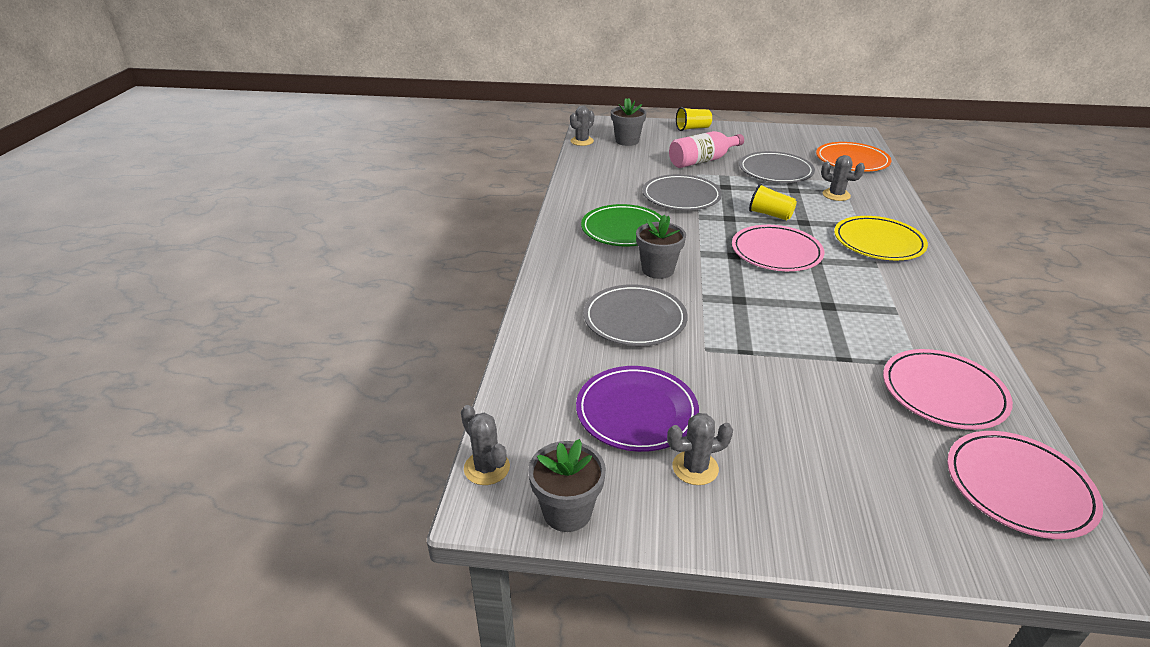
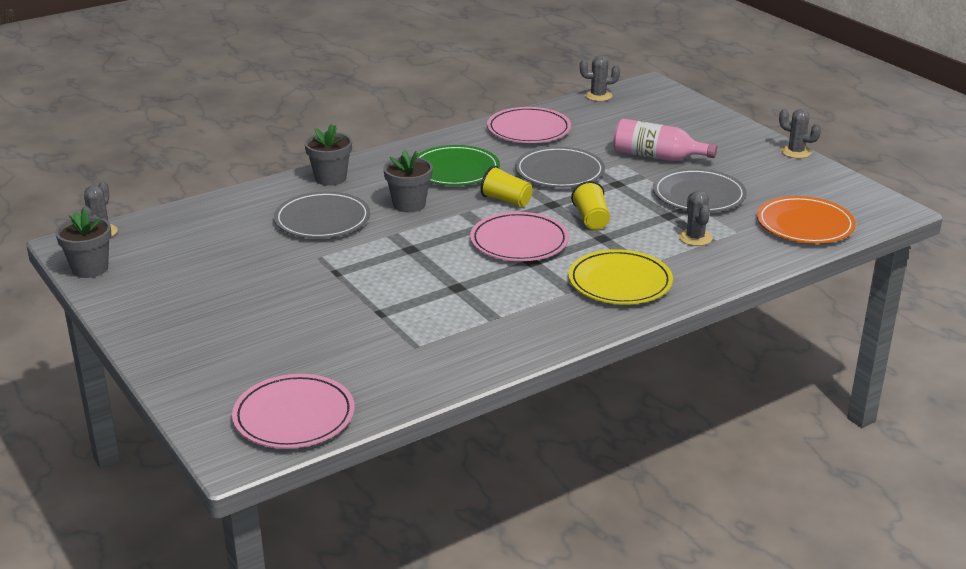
camera: 50 degrees right, 5 degrees down
purple plate [576,366,699,452] -> none
grey flower pot [611,98,647,146] -> grey flower pot moved to [305,124,352,186]
grey cactus [667,413,733,485] -> grey cactus moved to [779,109,821,159]
yellow cup [676,107,712,131] -> yellow cup moved to [481,166,533,207]
pink plate [883,349,1013,430] -> pink plate moved to [487,107,571,143]

